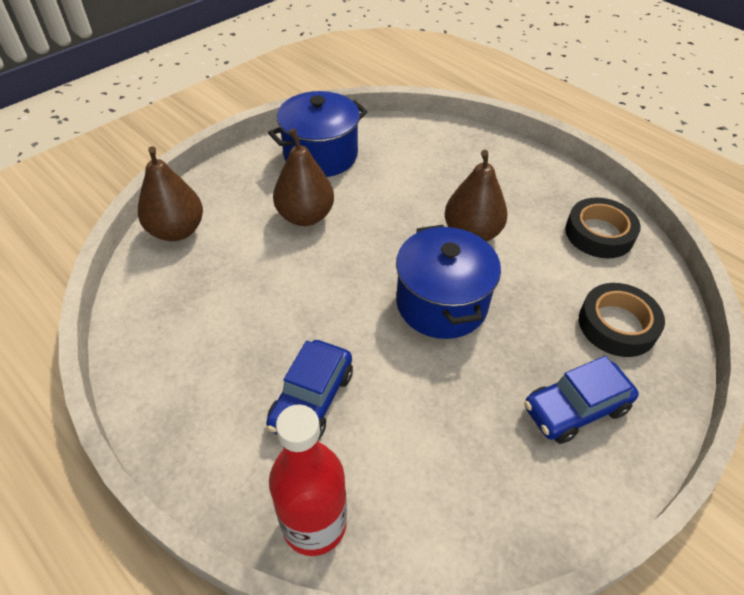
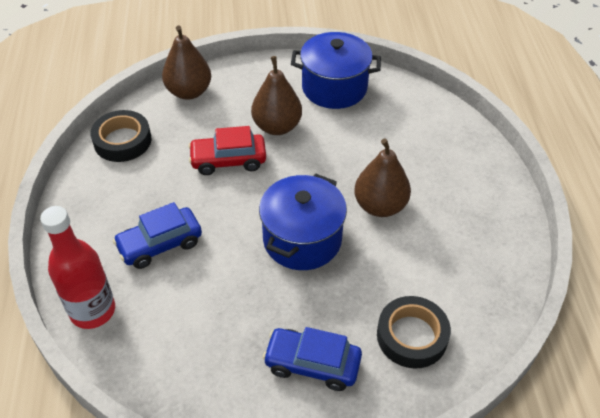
camera: 40 degrees right, 0 degrees up
black tape [565,198,641,258] -> black tape moved to [90,110,152,162]
none -> red car [188,126,266,175]

